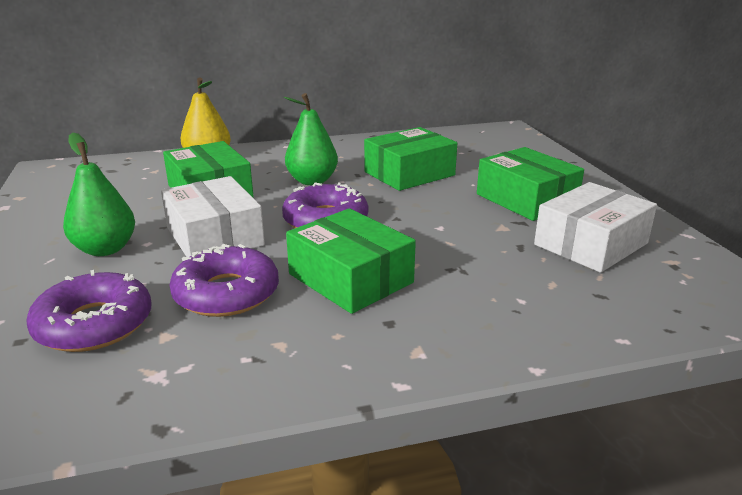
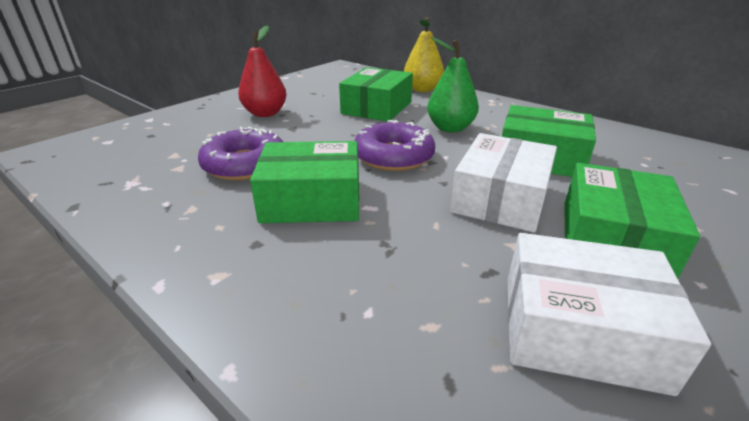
camera: 55 degrees right, 5 degrees up
purple donut [26,270,151,352] -> none
green pear [63,133,135,256] -> red pear [238,25,286,117]
white box [161,176,265,257] -> white box moved to [450,133,557,232]
green box [286,208,416,314] -> green box turned 75 degrees clockwise [250,141,359,223]

